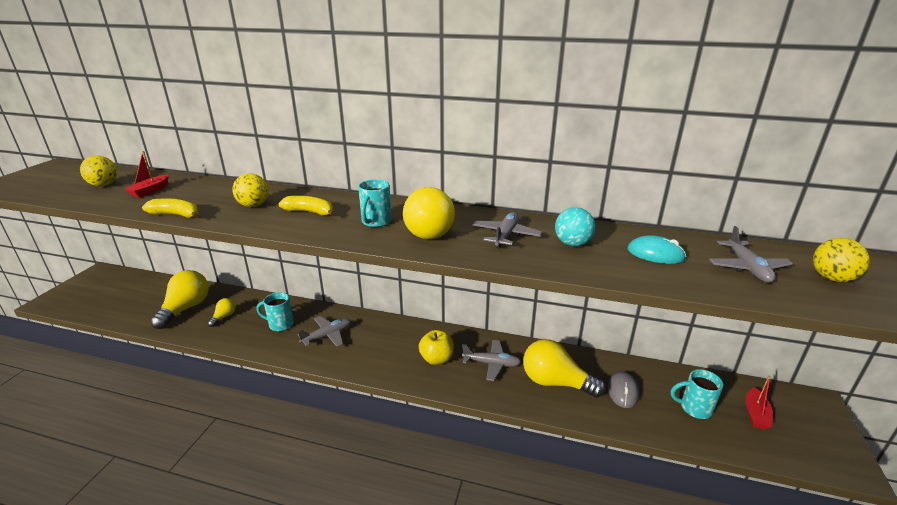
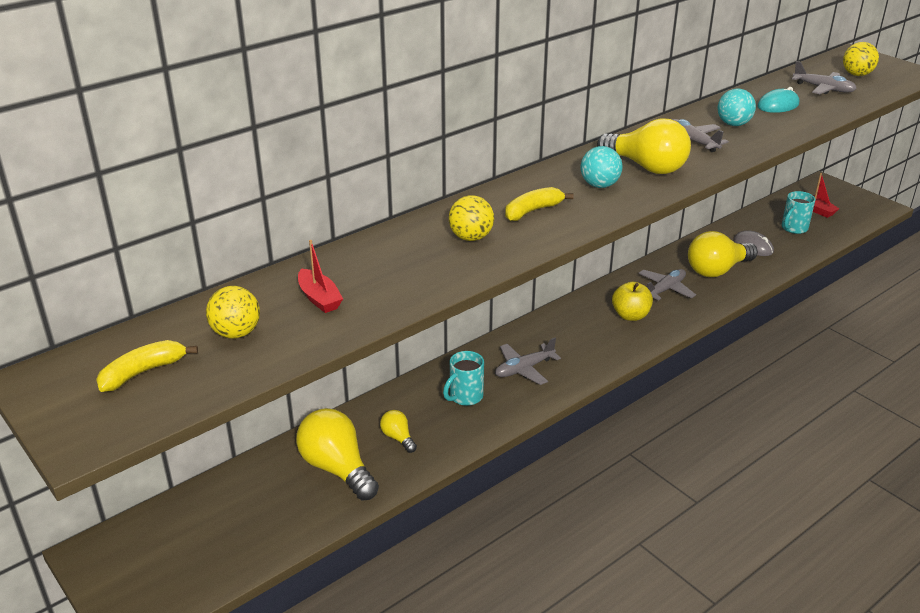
camera: 55 degrees left, 5 degrees up
yellow banana [142,198,199,218] -> yellow banana moved to [96,340,198,392]
grey plane [298,316,351,347] -> grey plane turned 120 degrees counterclockwise [495,338,561,385]
turquoise mug [358,179,391,227] -> turquoise ball [580,146,623,188]

